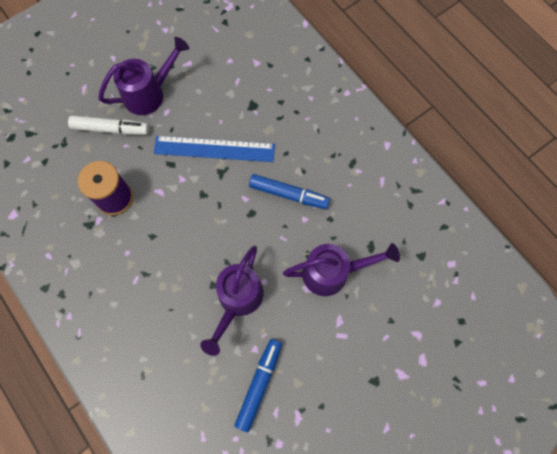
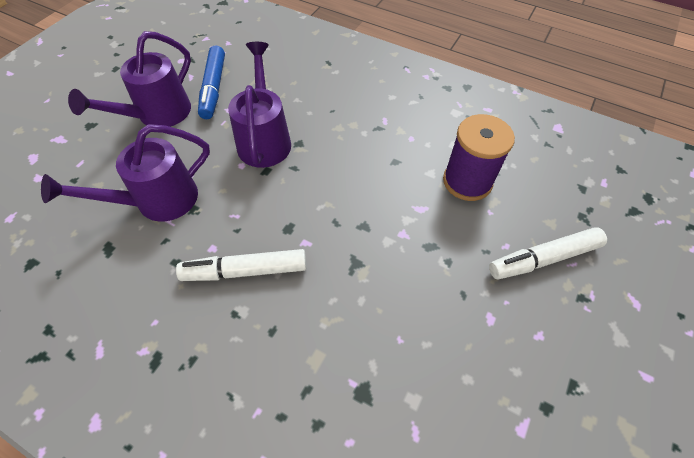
camera: 155 degrees right, 15 degrees down
purple watering can [98,37,189,115] -> purple watering can moved to [68,31,191,127]
blue ruler [154,136,275,162] -> none
blue marker [249,174,330,209] -> white marker [176,249,307,281]

